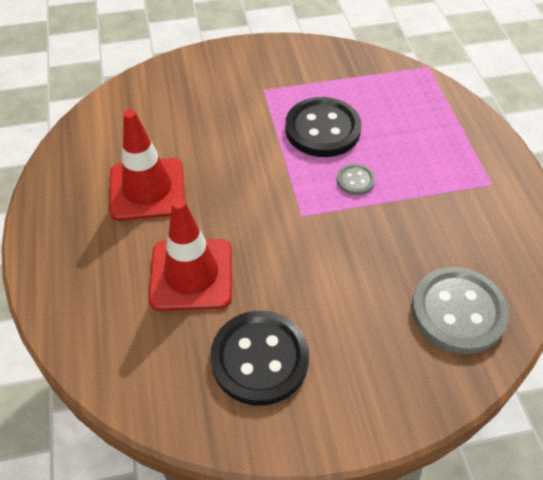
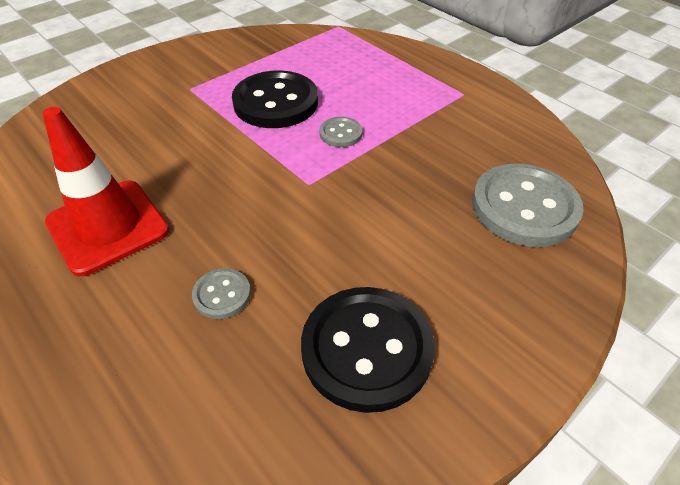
camera: 30 degrees left, 5 degrees down
red traffic cone [149,198,232,311] -> grey button [192,268,251,319]

